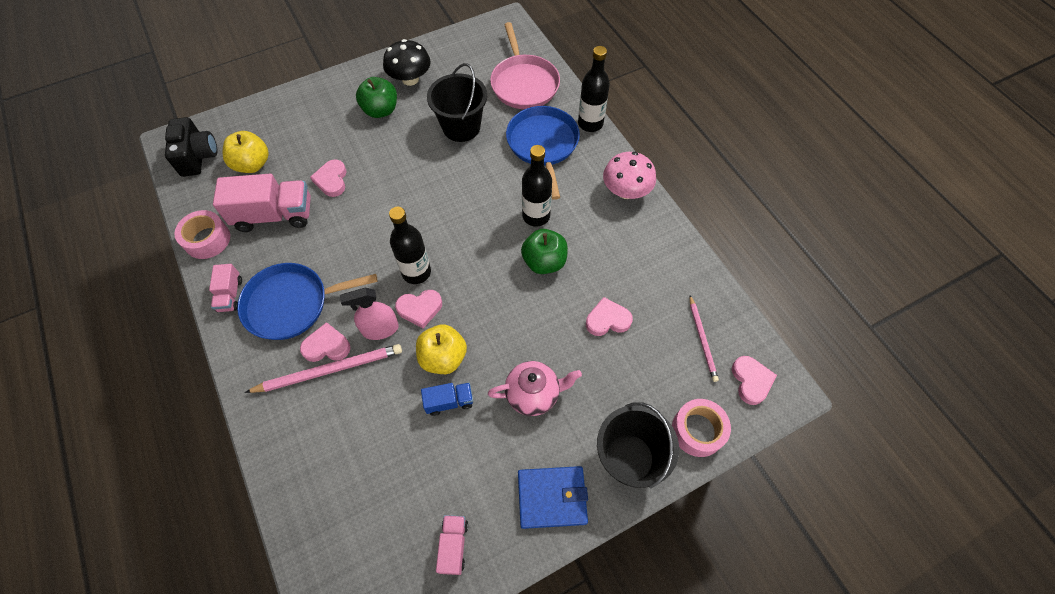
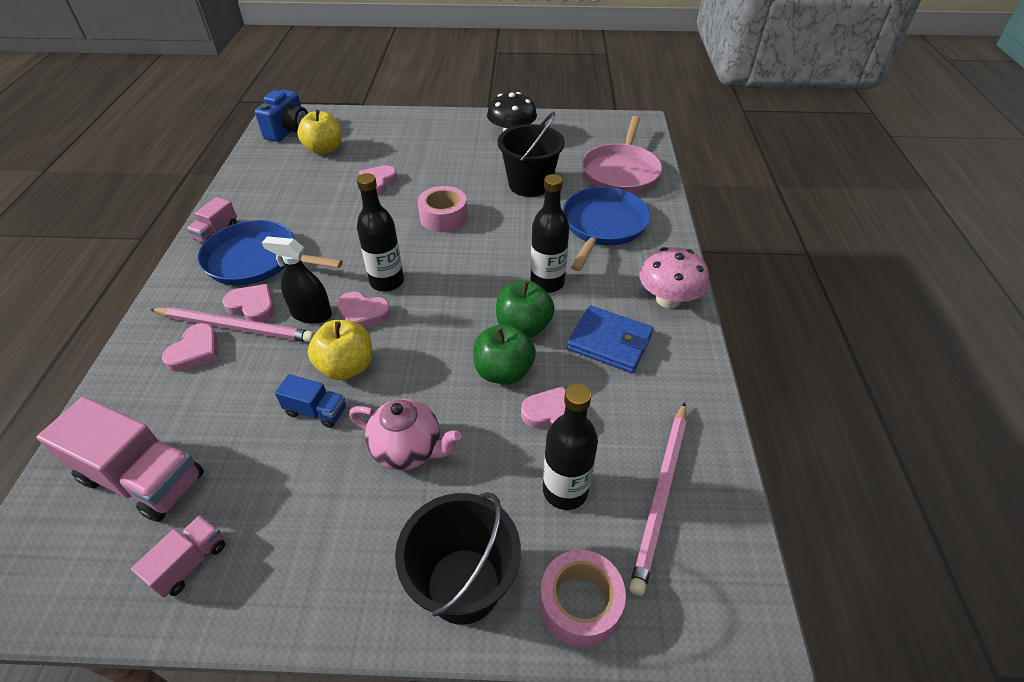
camera: 30 degrees right, 15 degrees down
black camera [165,117,217,177] -> blue camera [255,90,308,142]
pink tape [174,210,230,259] -> pink tape moved to [418,186,468,232]
pink truck [213,174,311,232] -> pink truck moved to [37,397,204,522]
pink spray bottle [340,288,399,340] -> black spray bottle [262,236,332,324]
green apple [356,77,397,118] -> green apple moved to [473,324,536,385]
blue wallet [518,466,588,529] -> blue wallet moved to [567,306,653,373]
black bottle [578,46,610,132] -> black bottle moved to [543,384,598,510]
pink pencil [690,295,719,382] -> pink pencil [629,402,687,596], size x1.60
pink heart [732,356,777,405] -> pink heart moved to [162,323,218,372]

